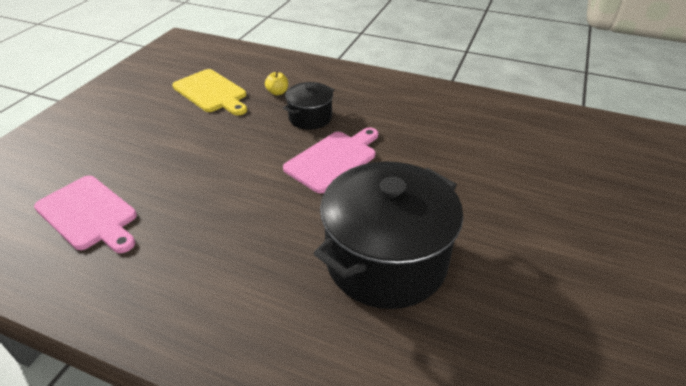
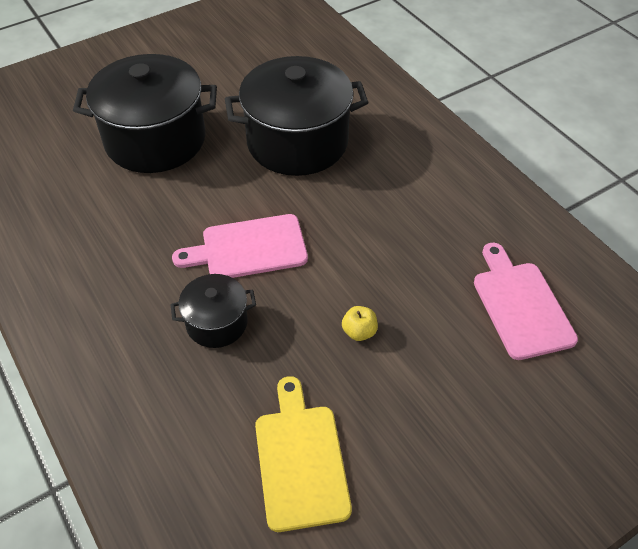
camera: 145 degrees left, 10 degrees up
yellow apple [265,71,288,95] -> yellow apple moved to [342,306,378,341]
none -> black pot [73,54,217,173]

